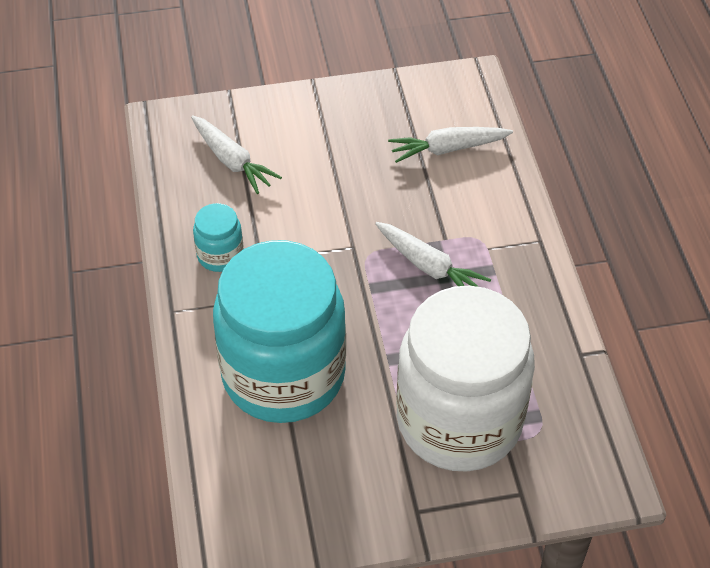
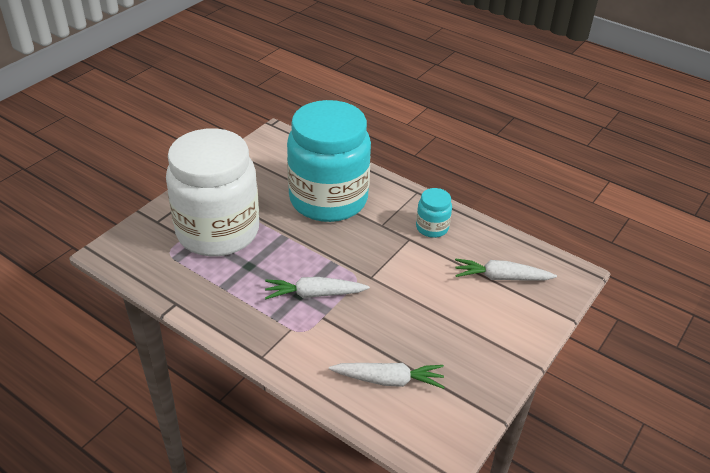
camera: 135 degrees right, 10 degrees down
white carrot [388,127,513,163] -> white carrot turned 60 degrees clockwise [329,363,444,389]

